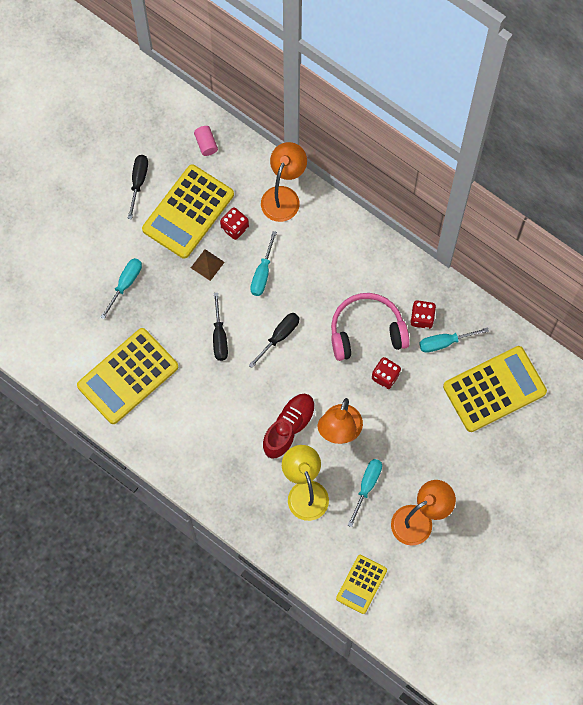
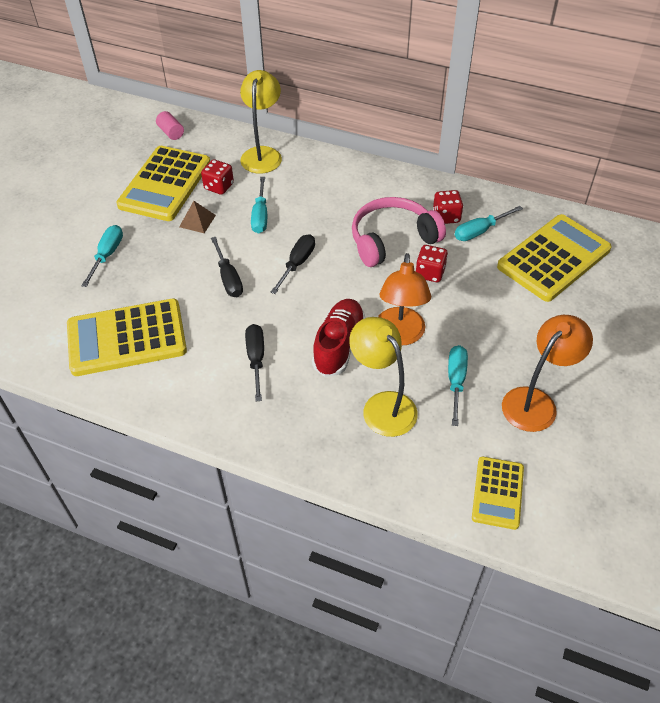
camera: 15 degrees left, 20 degrees down
yellow calculator [77,328,178,424] -> yellow calculator turned 45 degrees clockwise [67,299,187,376]
black screwdriver [128,155,148,219] -> black screwdriver moved to [245,324,264,401]
orange lamp [261,142,307,222] -> yellow lamp [240,70,282,173]

